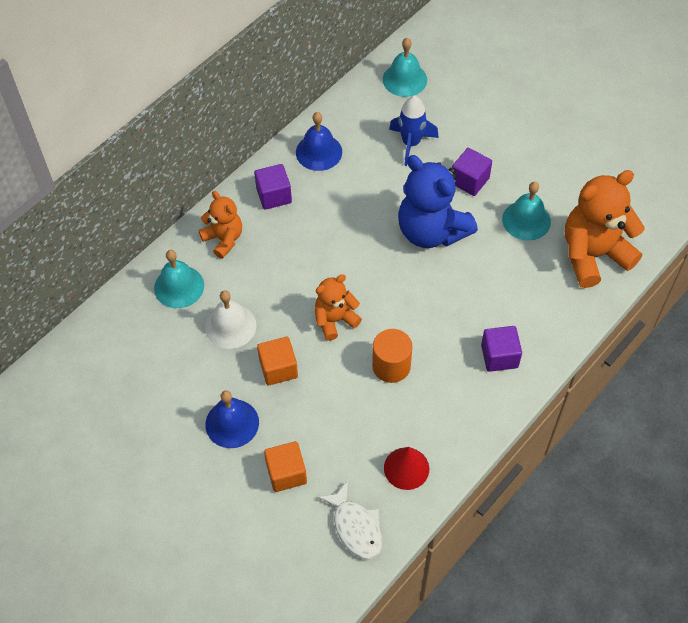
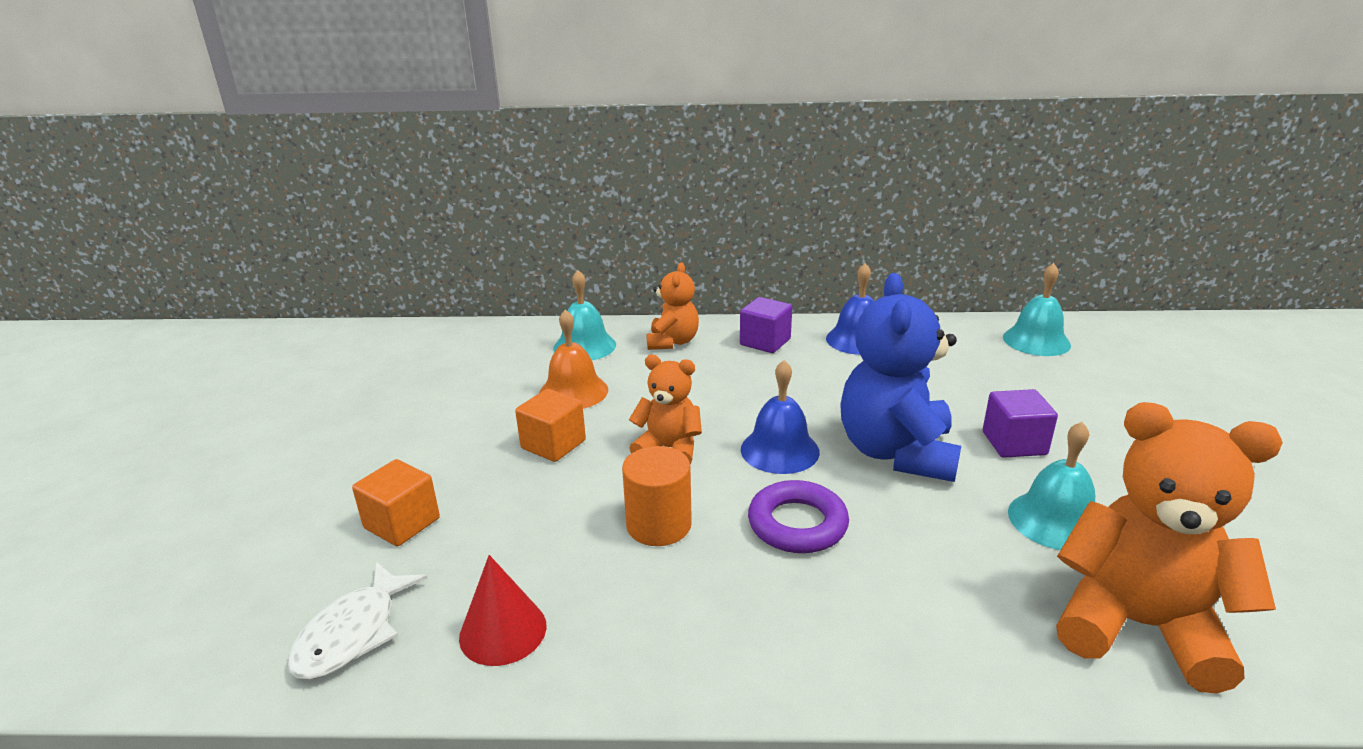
camera: 50 degrees right, 30 degrees down
white bell [205,290,256,349] -> orange bell [539,309,608,409]
blue bell [205,390,259,448] -> blue bell moved to [741,360,820,474]
blue rocket [389,96,439,166] -> none
purple cube [481,326,522,372] -> none
none -> purple ring [748,480,849,553]

